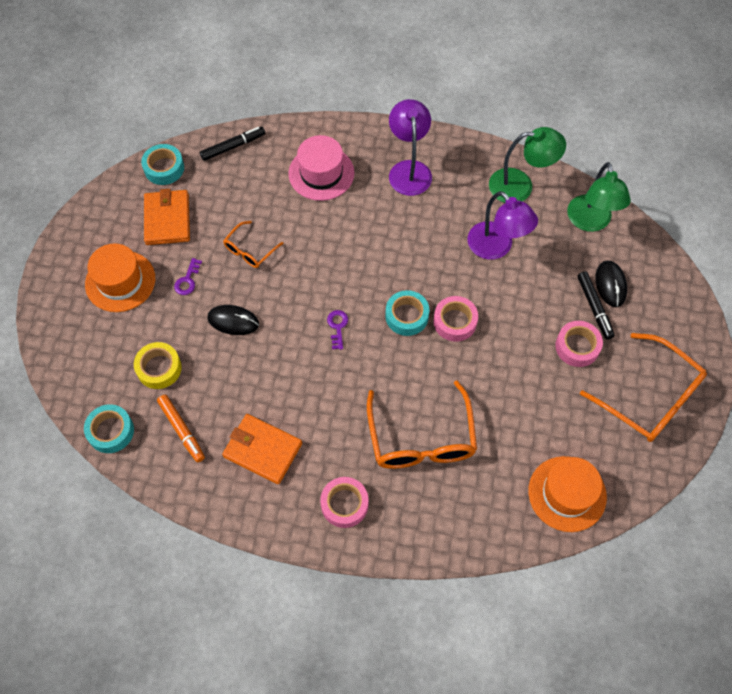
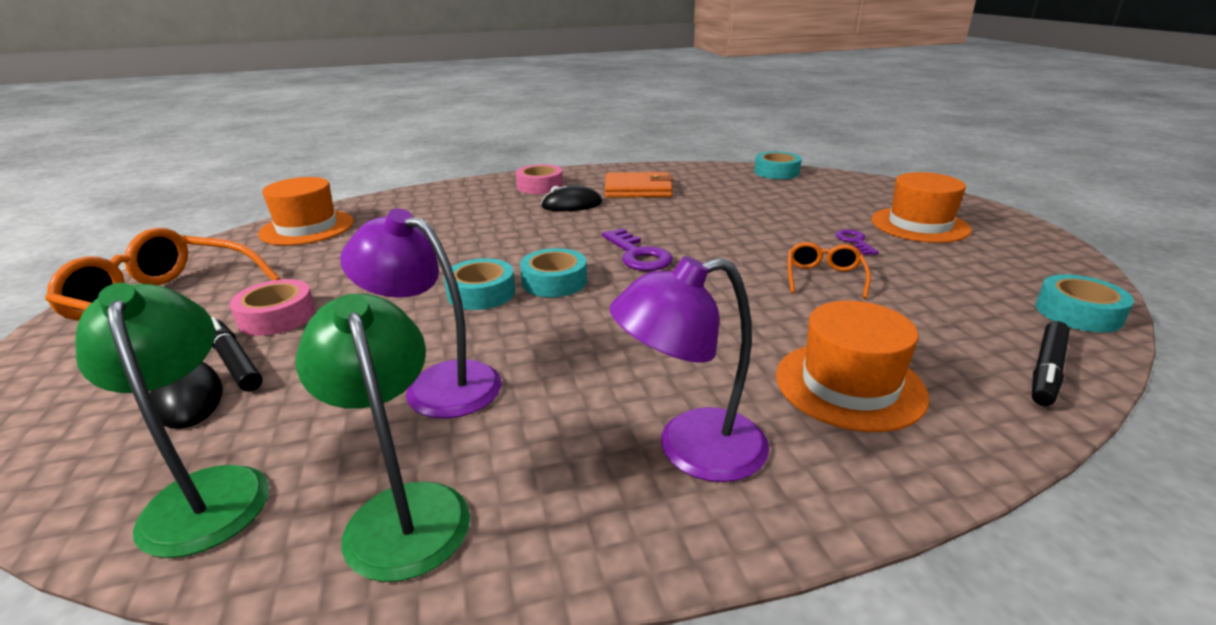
camera: 155 degrees right, 35 degrees down
yellow tape [134,342,182,389] -> none
orange wallet [144,189,190,245] -> none
orange marker [157,395,205,462] -> none
black mouse [207,305,259,335] -> black mouse moved to [541,185,602,211]
pink hat [288,135,354,201] -> orange hat [776,301,929,432]
purple key [327,310,348,350] -> purple key [602,228,673,271], size x1.68
orange glasses [367,380,477,469] -> none
purple lamp [389,99,432,196] -> purple lamp turned 105 degrees clockwise [610,256,769,482]
pink tape [433,296,478,342] -> turquoise tape [444,258,515,310]
green lamp [489,127,566,203] -> green lamp turned 90 degrees clockwise [296,294,470,582]

